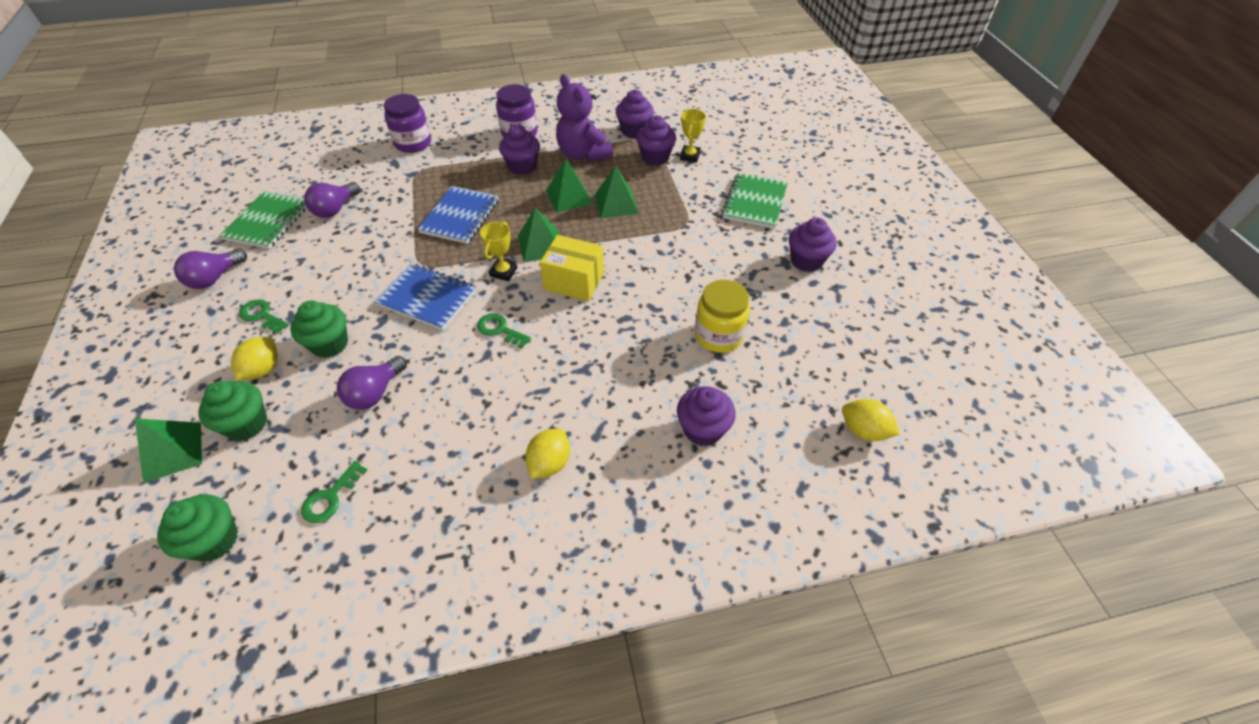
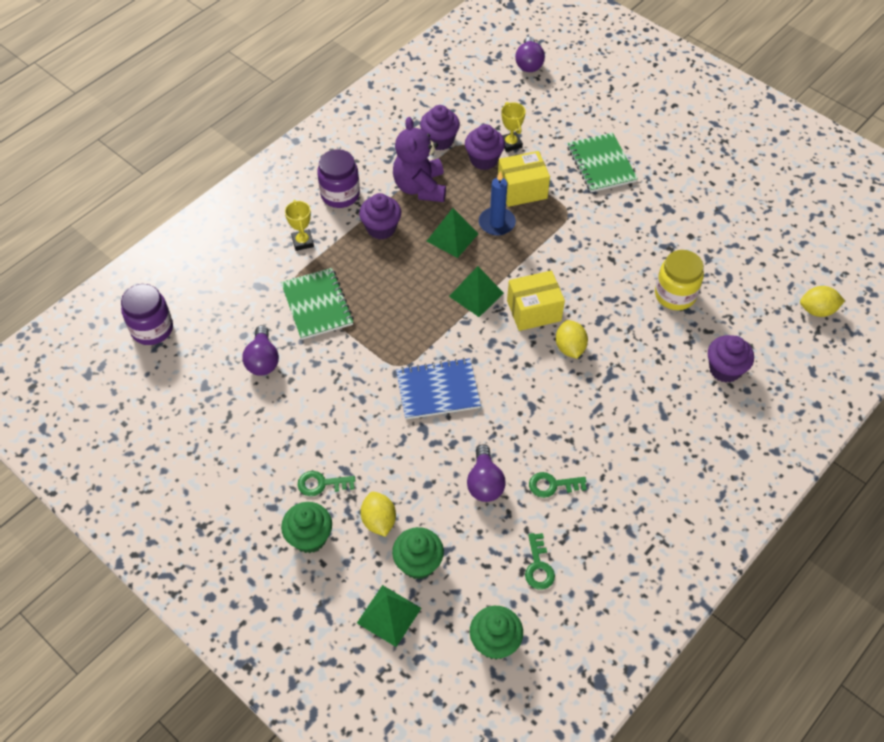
camera: 35 degrees left, 5 degrees up
purple light bulb [174,249,247,289] -> purple light bulb moved to [515,37,545,72]
green notebook [219,191,307,249] -> green notebook moved to [281,268,354,340]
green cupcake [290,301,348,358] -> green cupcake moved to [281,502,332,553]
purple jar [384,94,431,153] -> purple jar moved to [121,284,173,345]
blue notebook [418,186,499,244] -> none
green key [477,313,531,348] -> green key moved to [529,472,587,498]
yellow trophy [480,222,517,281] -> yellow trophy moved to [285,200,314,251]
yellow lemon [525,429,570,479] -> yellow lemon moved to [556,320,588,359]
purple teddy bear [556,74,613,162] -> purple teddy bear turned 60 degrees clockwise [393,117,446,202]
green pyramid [595,165,639,218] -> blue candle [479,171,516,236]
purple cupcake [789,217,837,272] -> none
none -> yellow box [498,151,550,207]

